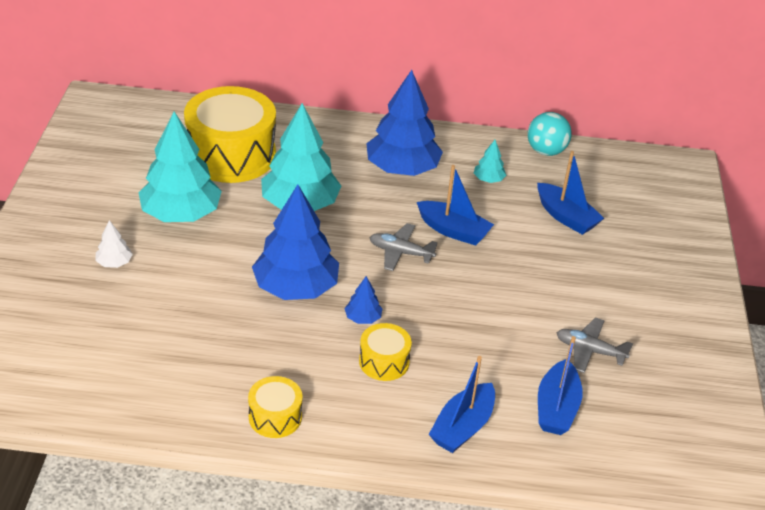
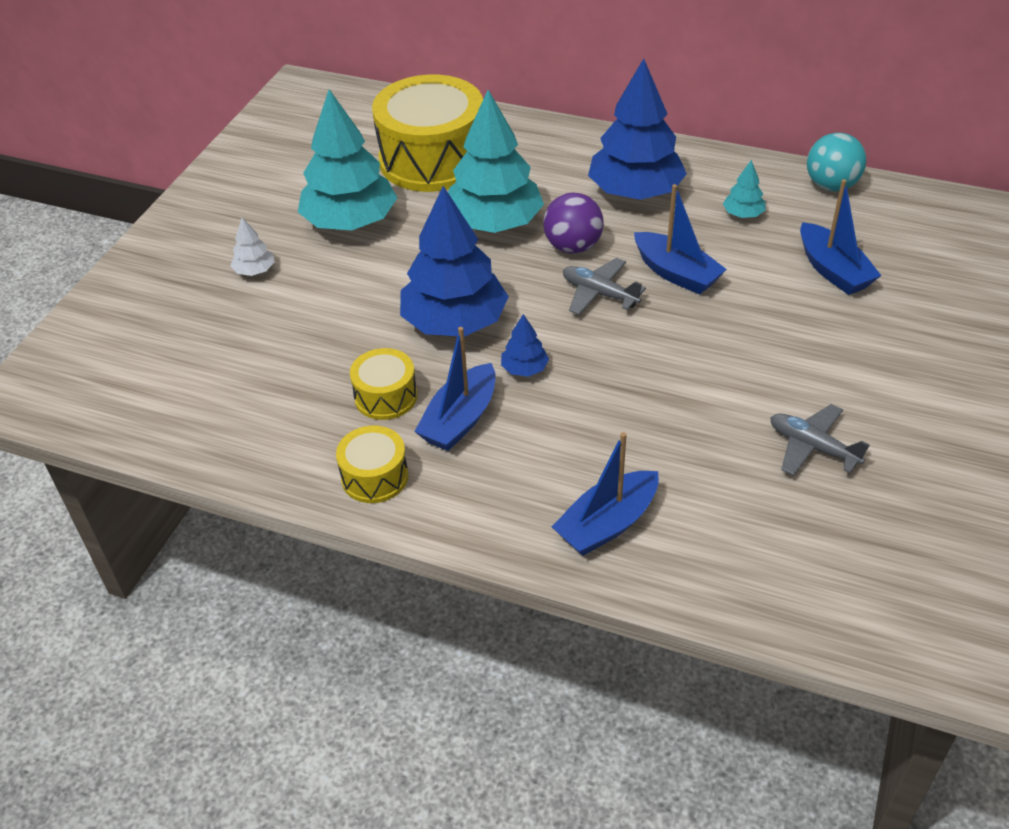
camera: 20 degrees right, 5 degrees up
yellow drum [359,323,412,381] -> yellow drum moved to [350,348,417,420]
blue boat [538,336,583,435] -> blue boat moved to [414,327,495,451]
none -> purple ball [543,193,604,254]

